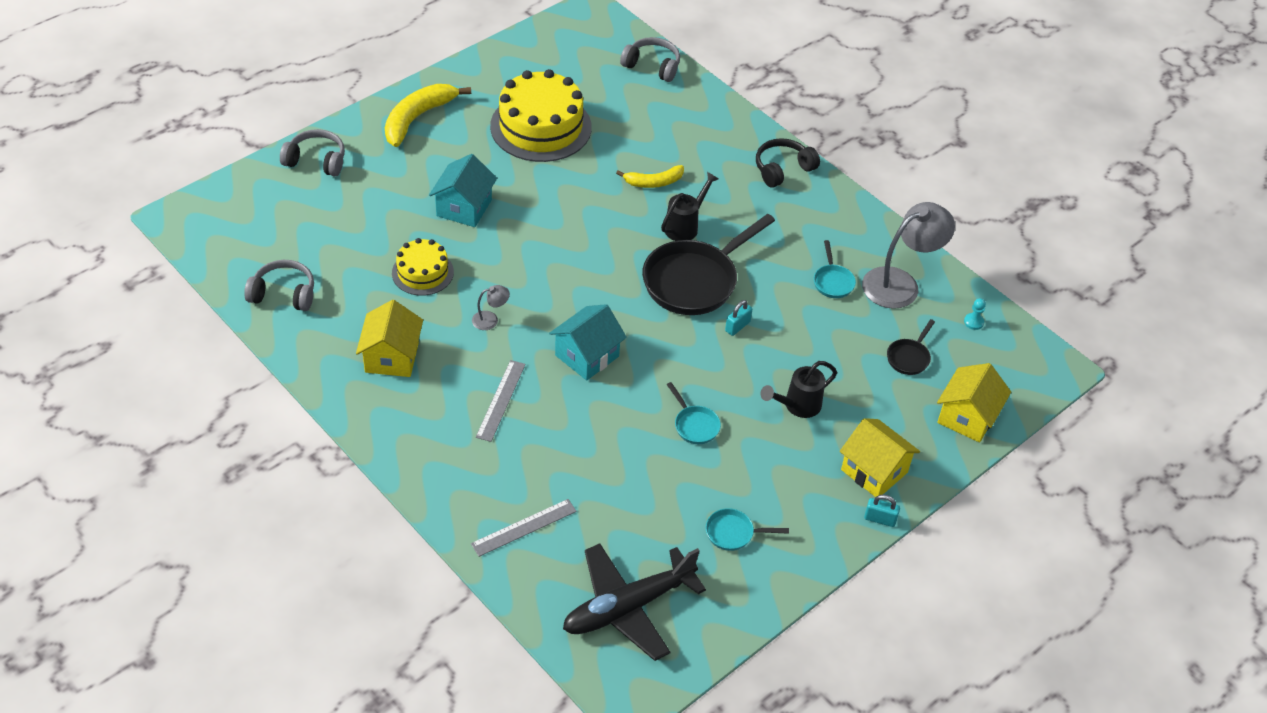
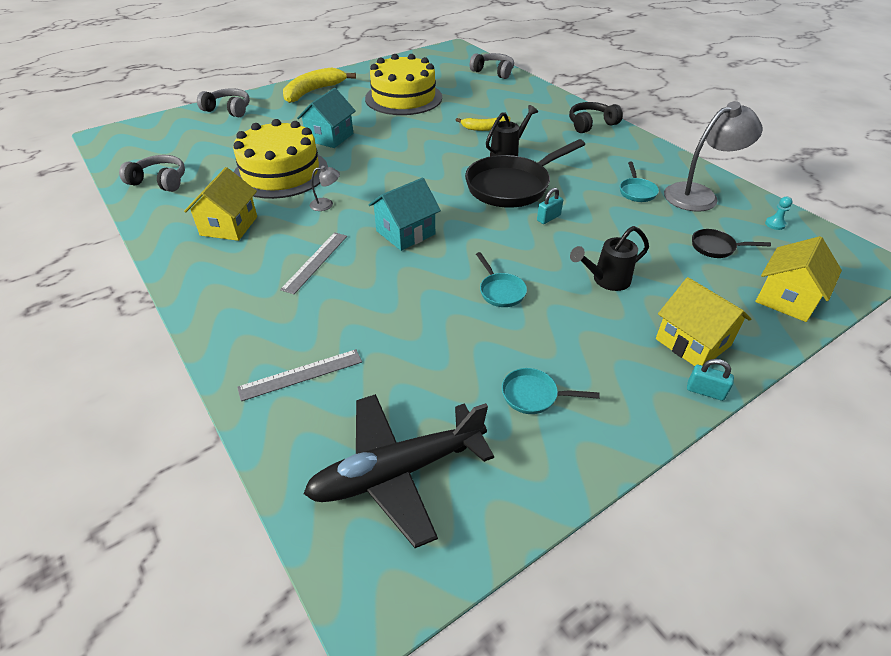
camera: 10 degrees right, 5 degrees down
yellow cake [392,238,454,296] -> yellow cake [233,119,328,199], size x1.80
black pan [887,319,935,375] -> black pan turned 60 degrees clockwise [692,229,771,258]

